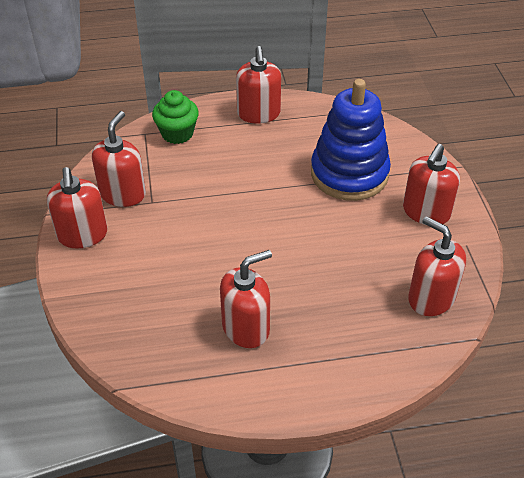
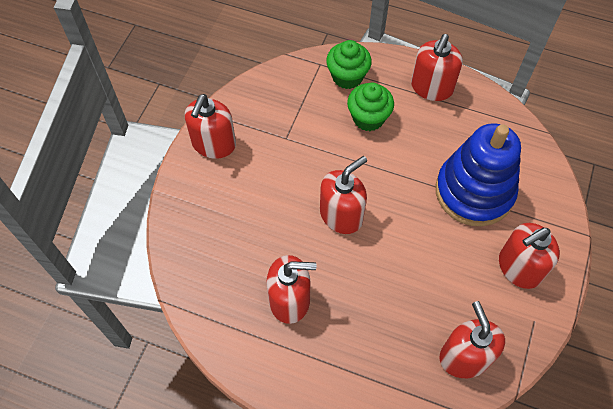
camera: 30 degrees right, 15 degrees up
red soap dispenser [92,111,146,207] -> red soap dispenser moved to [320,156,367,234]
none -> green cupcake [347,83,394,131]

